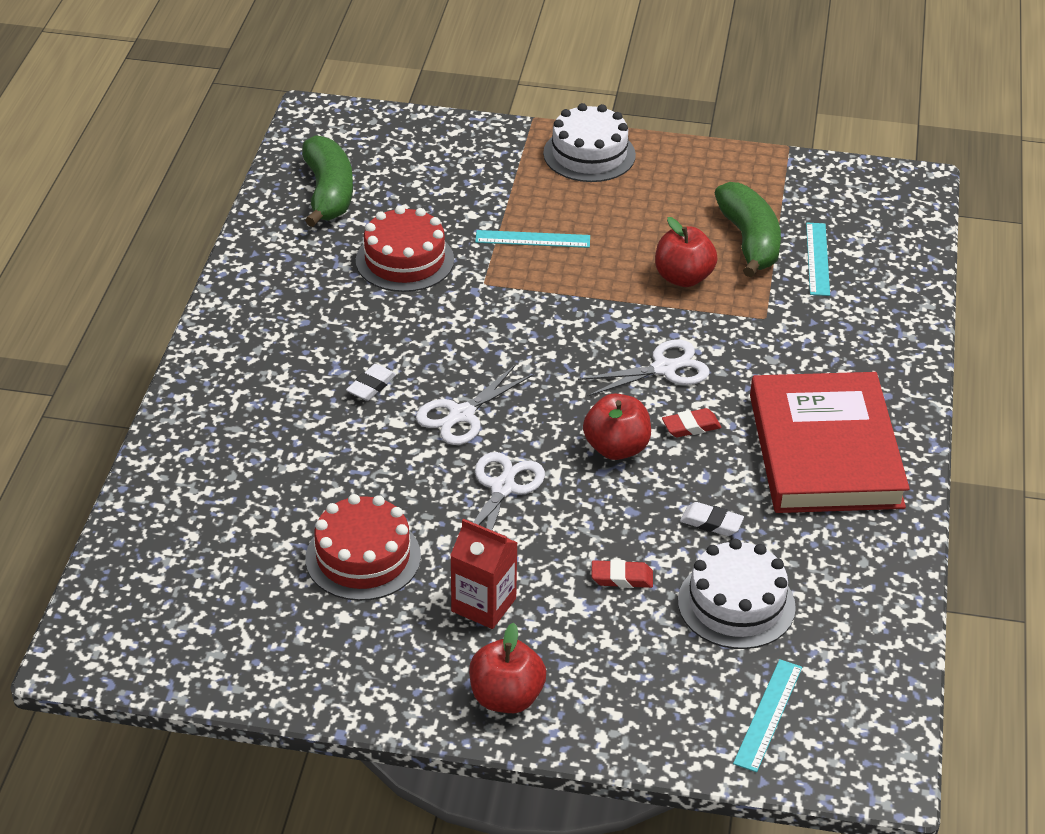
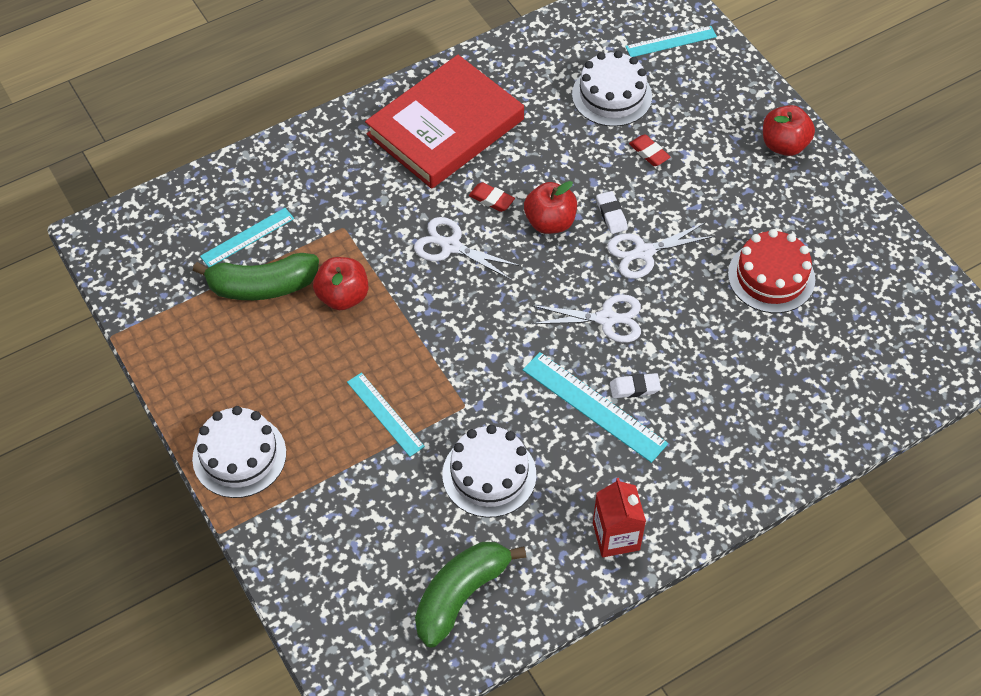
camera: 130 degrees left, 15 degrees up
red cake [356,206,454,292] -> white cake [442,425,536,518]
red carton [450,519,518,629] -> red carton moved to [593,478,646,557]
white eraser [680,502,744,536] -> white eraser moved to [596,191,628,234]
green banana [715,182,781,277] -> green banana turned 135 degrees counterclockwise [193,253,319,300]
none -> turquoise ruler [523,352,668,463]

